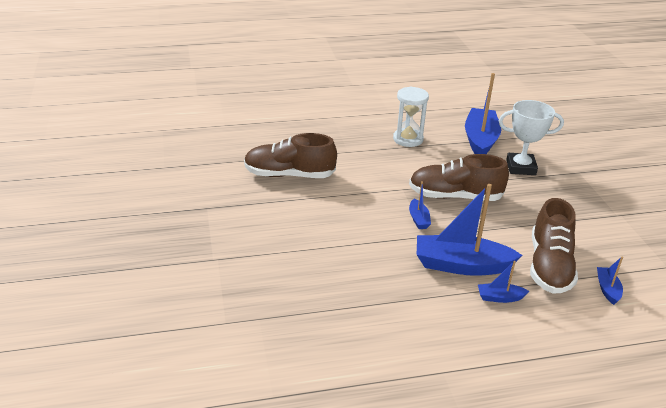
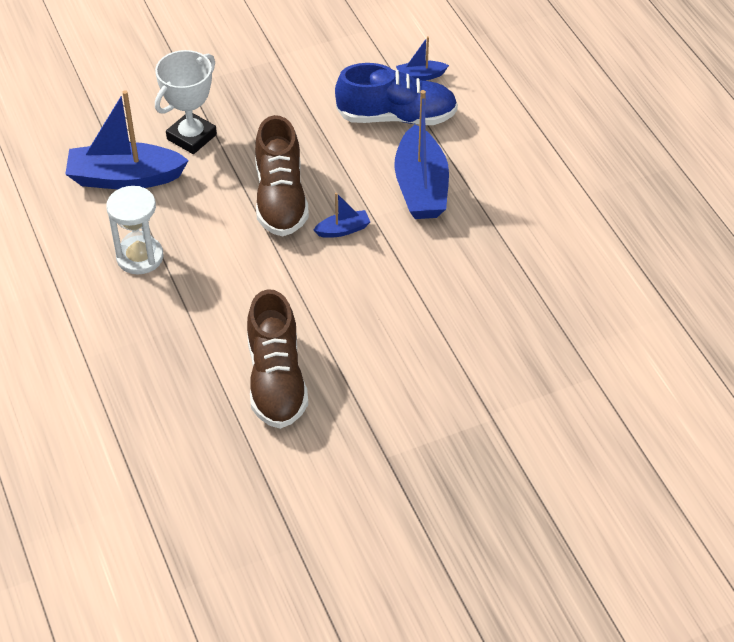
camera: 100 degrees left, 15 degrees up
blue boat [478,261,529,303] -> none
white trophy [499,100,564,175] -> white trophy turned 45 degrees clockwise [155,50,217,154]
brown shoe [530,198,578,294] -> blue shoe [335,63,458,125]

